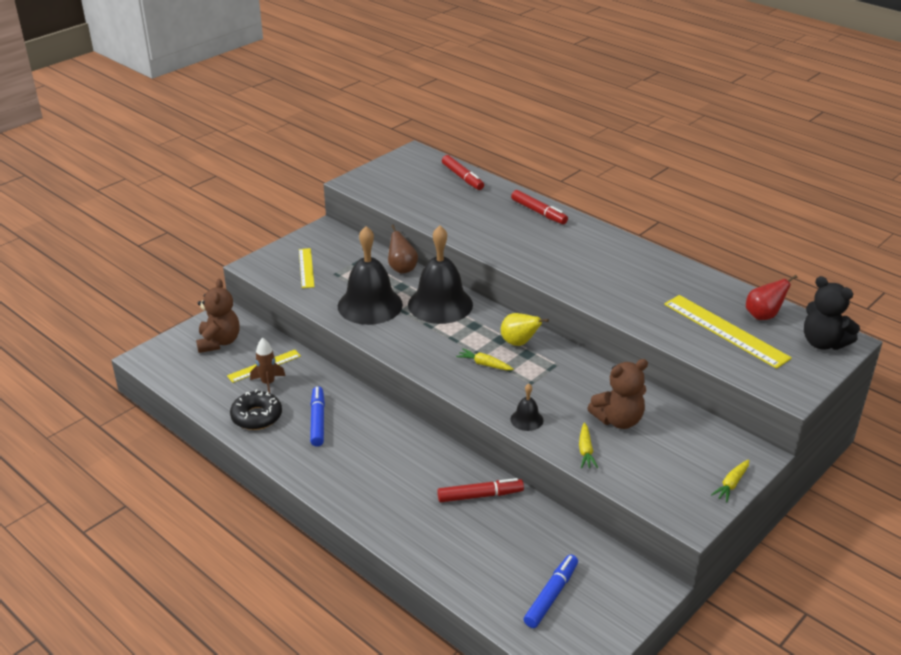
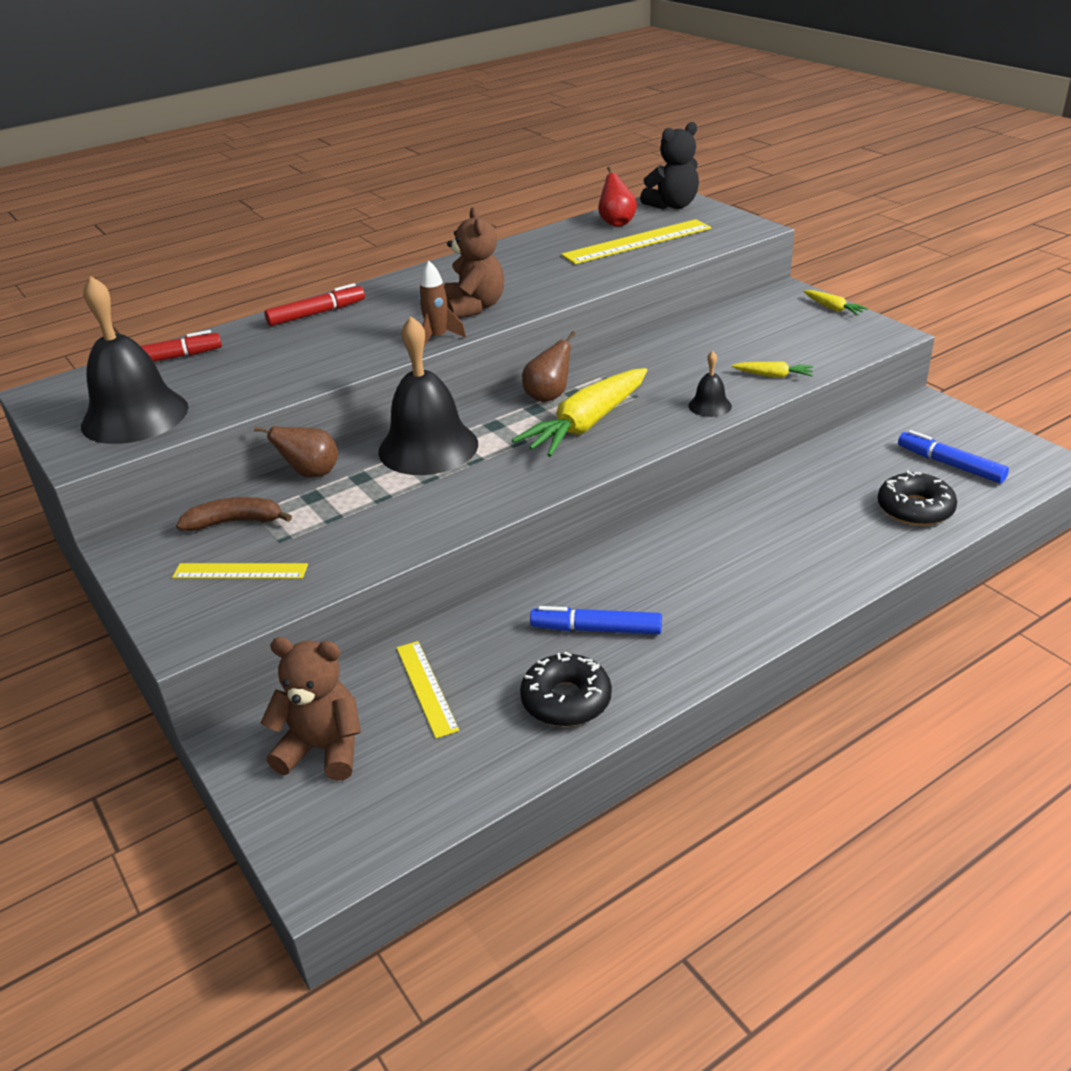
camera: 75 degrees left, 0 degrees up
brown rocket [250,338,285,393] -> brown rocket moved to [419,261,466,346]
black bell [338,226,403,325] -> black bell moved to [81,276,189,444]
red marker [437,478,524,502] -> none
yellow carrot [456,348,514,370] -> yellow carrot [512,368,647,457], size x2.24
yellow pear [501,313,549,346] -> brown pear [522,331,576,402]
brown teddy bear [587,359,648,429] -> brown teddy bear moved to [444,207,504,319]
none -> brown banana [176,497,292,531]
none -> black donut [878,470,957,526]

